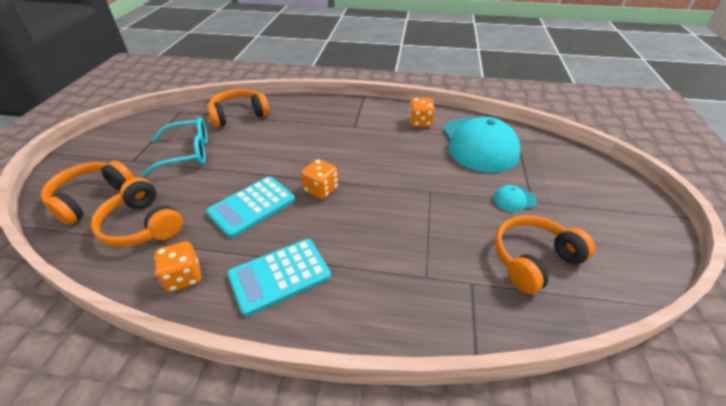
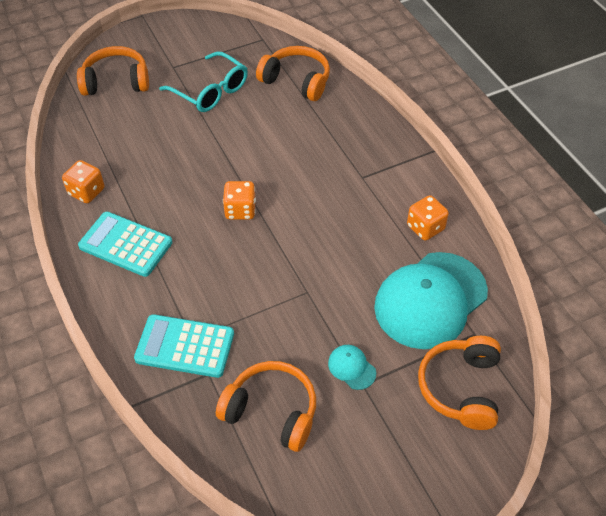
camera: 55 degrees right, 10 degrees up
orange headphones [91,177,183,247] -> orange headphones moved to [418,336,501,430]
turquoise calculator [206,176,295,238] -> turquoise calculator moved to [134,314,234,378]

